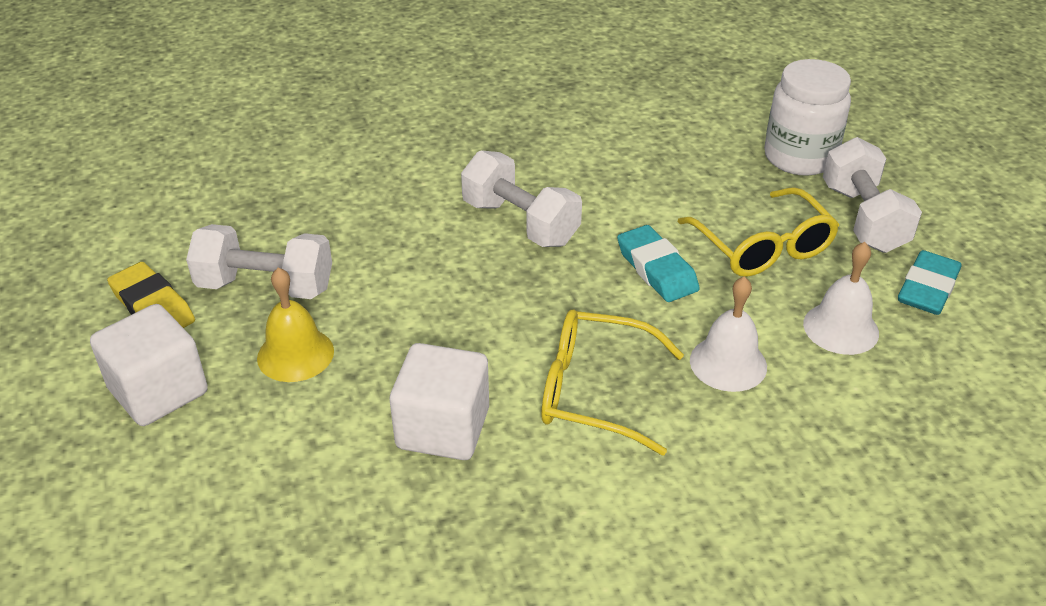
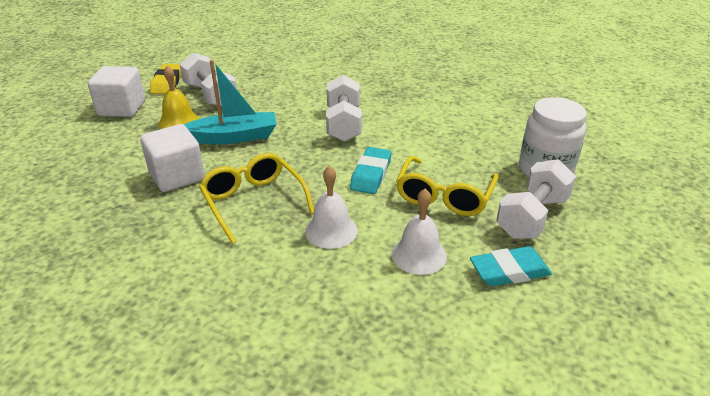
camera: 45 degrees right, 5 degrees down
none -> turquoise boat [184,60,277,144]

